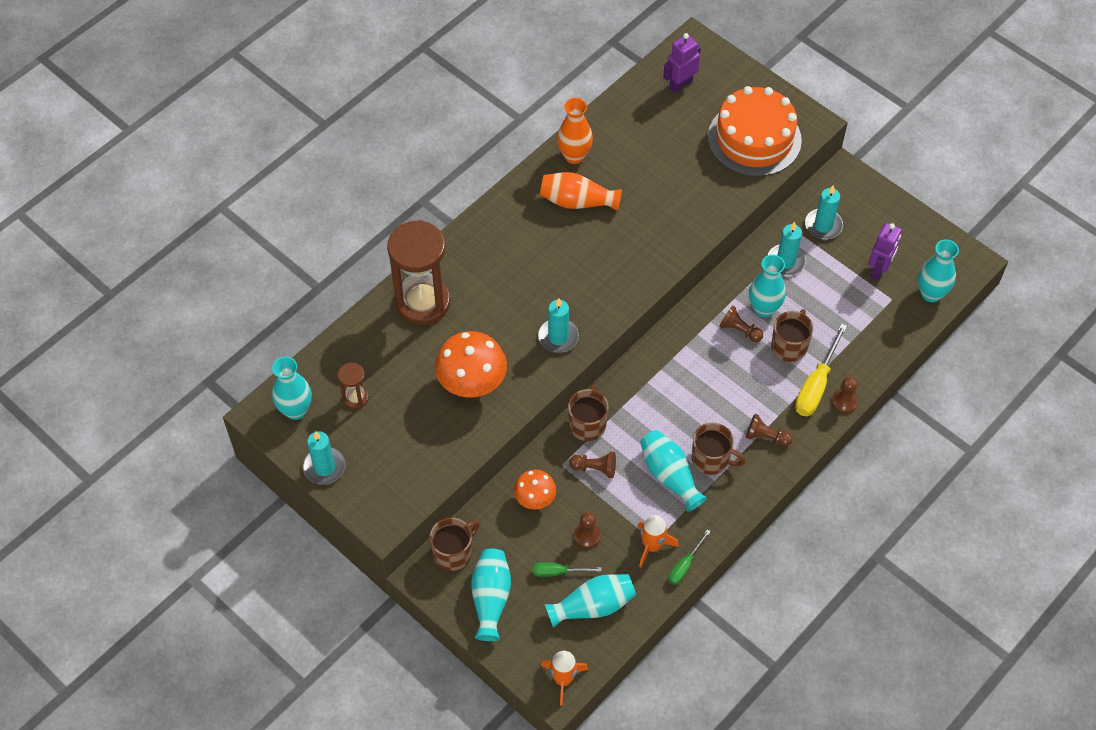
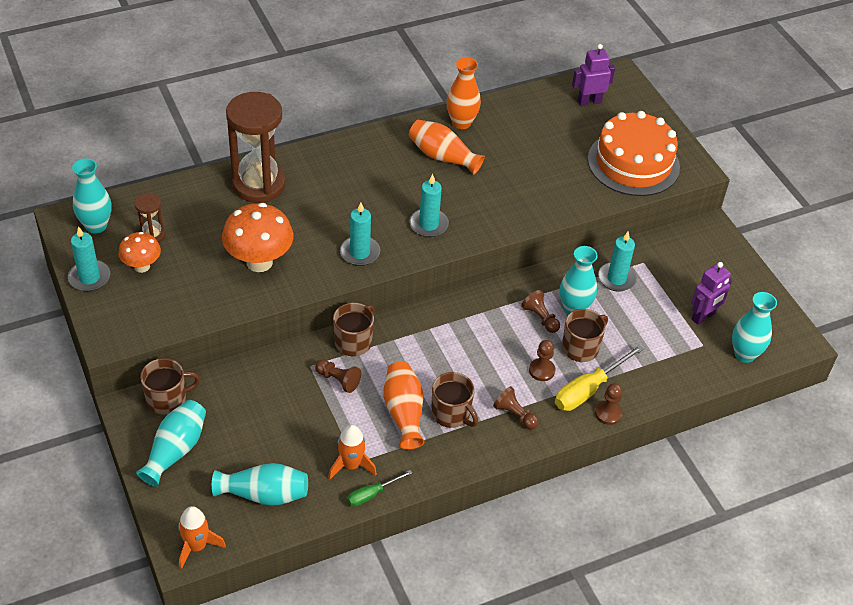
camera: 20 degrees right, 10 degrees down
orange mushroom [514,470,556,509] -> orange mushroom moved to [118,232,161,273]
green screwdriver [532,563,602,577] -> none
brown pawn [574,512,601,548] -> brown pawn moved to [529,340,555,381]
turquoise vase [640,430,707,512] -> orange vase [384,361,424,449]
turquoise candle [805,185,843,239] -> turquoise candle moved to [409,174,449,237]

